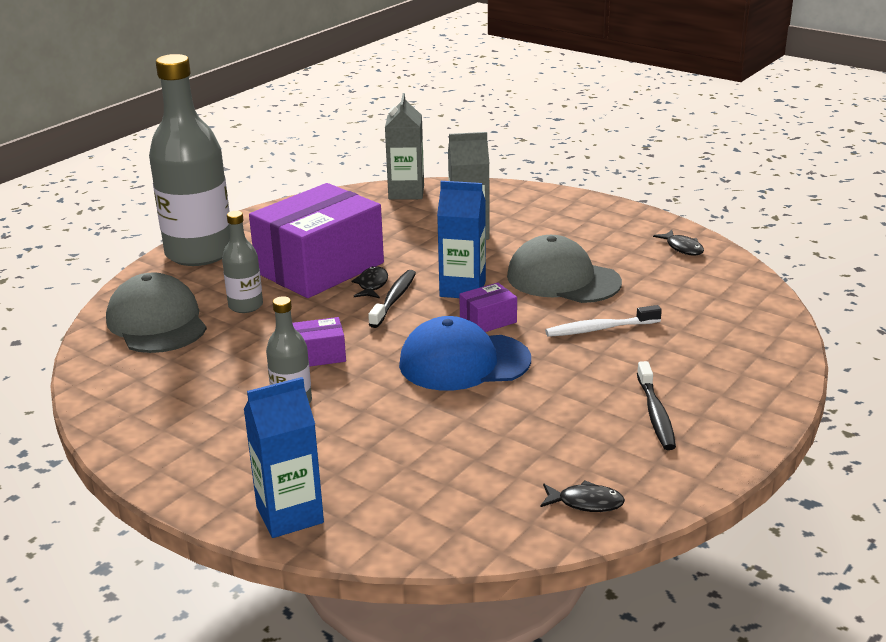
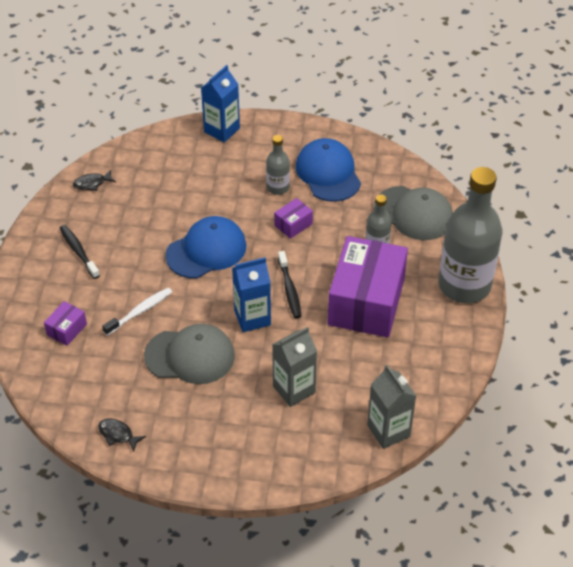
camera: 150 degrees right, 20 degrees up
black fish [351,266,388,298] -> none
purple box [459,283,517,332] -> purple box moved to [44,301,87,346]
none -> blue cap [296,138,361,202]

